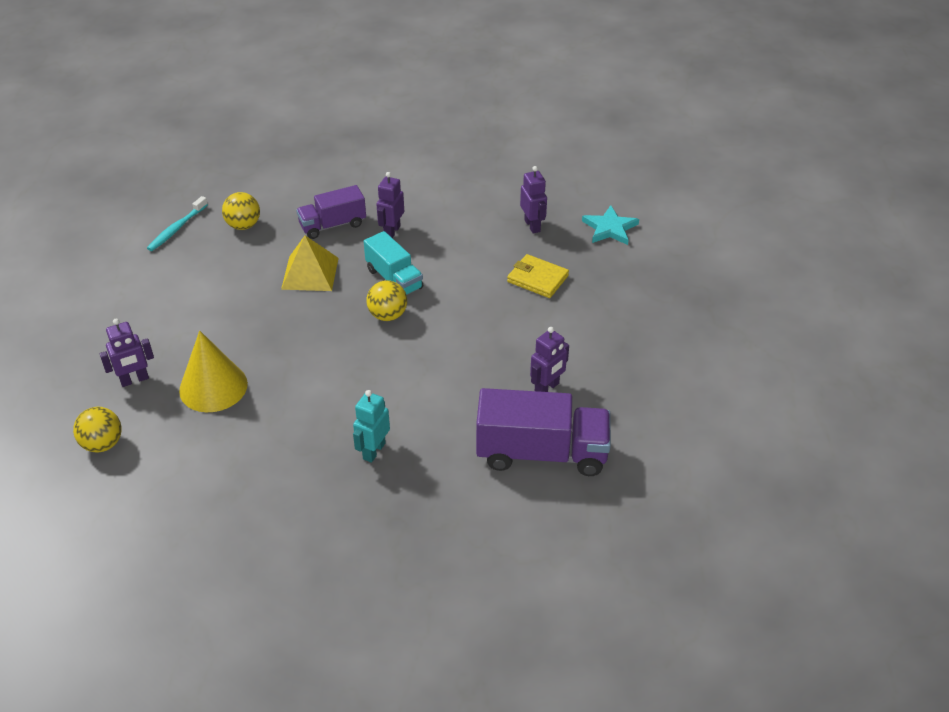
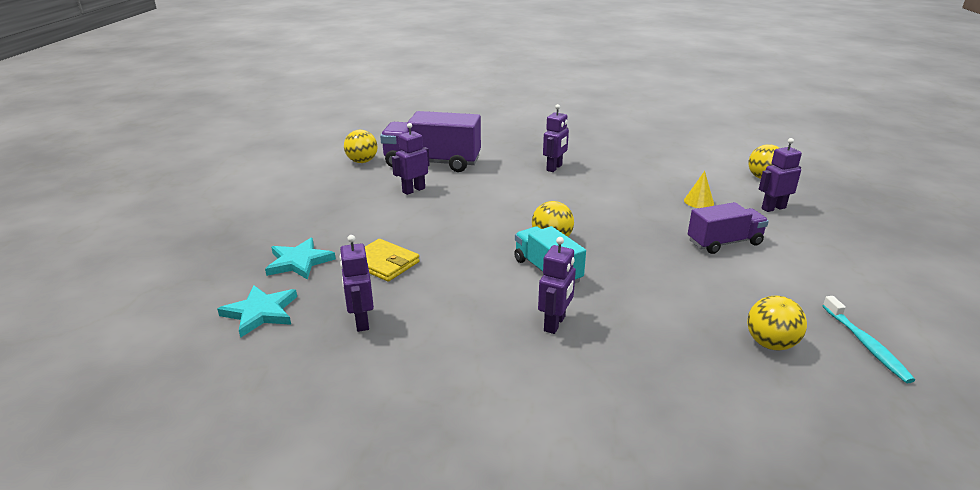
camera: 175 degrees left, 15 degrees down
turquoise toothbrush [147,196,208,251] -> turquoise toothbrush turned 135 degrees clockwise [823,296,915,383]
yellow cone [179,331,248,412] -> yellow cone [684,171,714,208], size x0.50
yellow pyramid [281,236,339,291] -> none
purple truck [296,185,366,239] -> purple truck moved to [688,202,769,254]
turquoise robot [353,390,390,463] -> purple robot [543,104,569,172]
none -> turquoise star [265,238,336,280]
none -> yellow ball [344,130,377,163]

